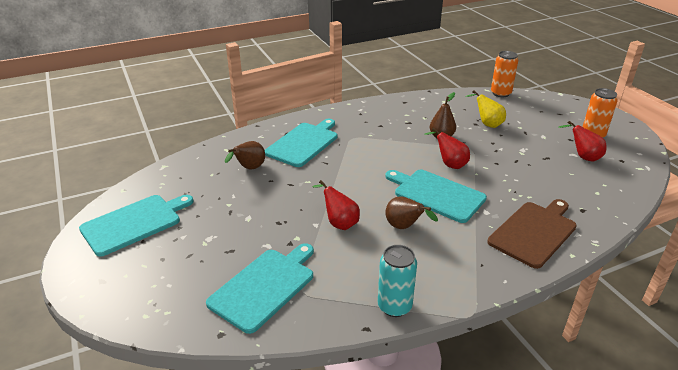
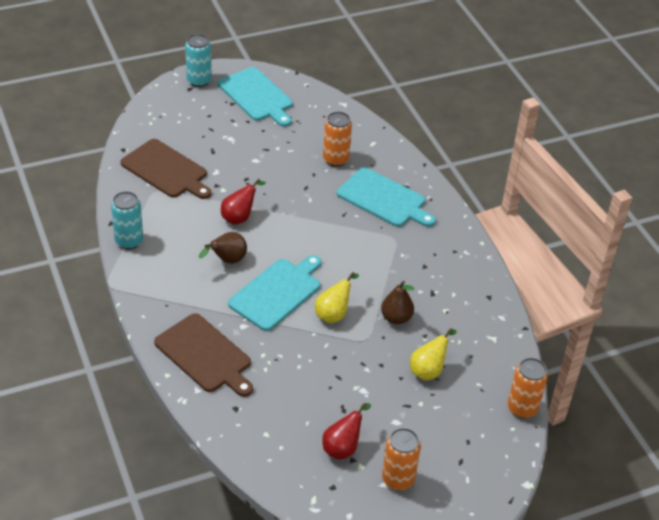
camera: 90 degrees right, 10 degrees up
turquoise cutting board [206,243,314,334] -> brown cutting board [120,139,211,199]
brown pear [225,141,265,169] -> orange can [323,112,352,167]
red pear [424,128,470,169] -> yellow pear [315,272,359,323]
none -> turquoise can [185,34,212,87]

